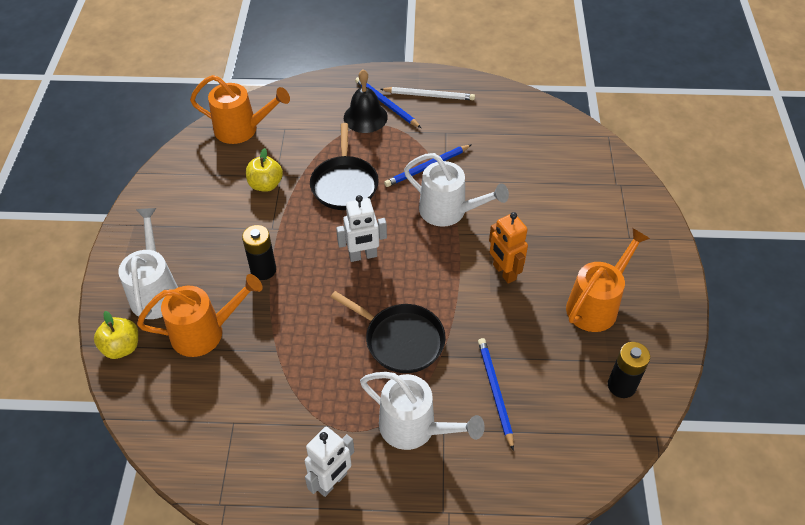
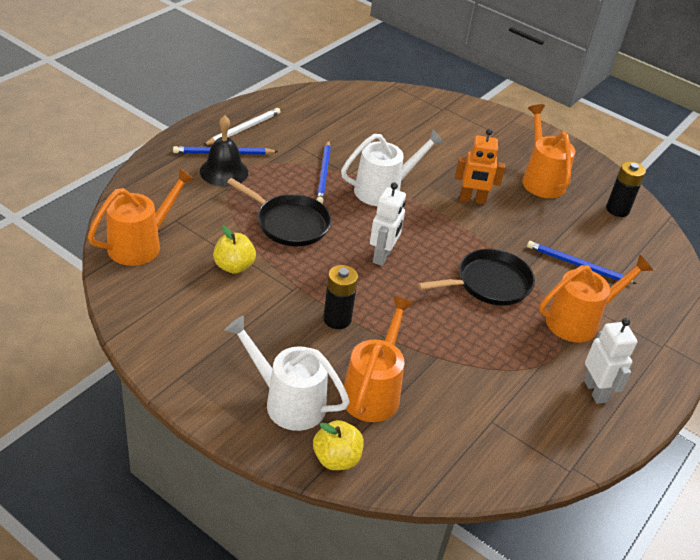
camera: 60 degrees left, 10 degrees down
white watering can [360,372,485,450] -> orange watering can [539,254,653,342]

